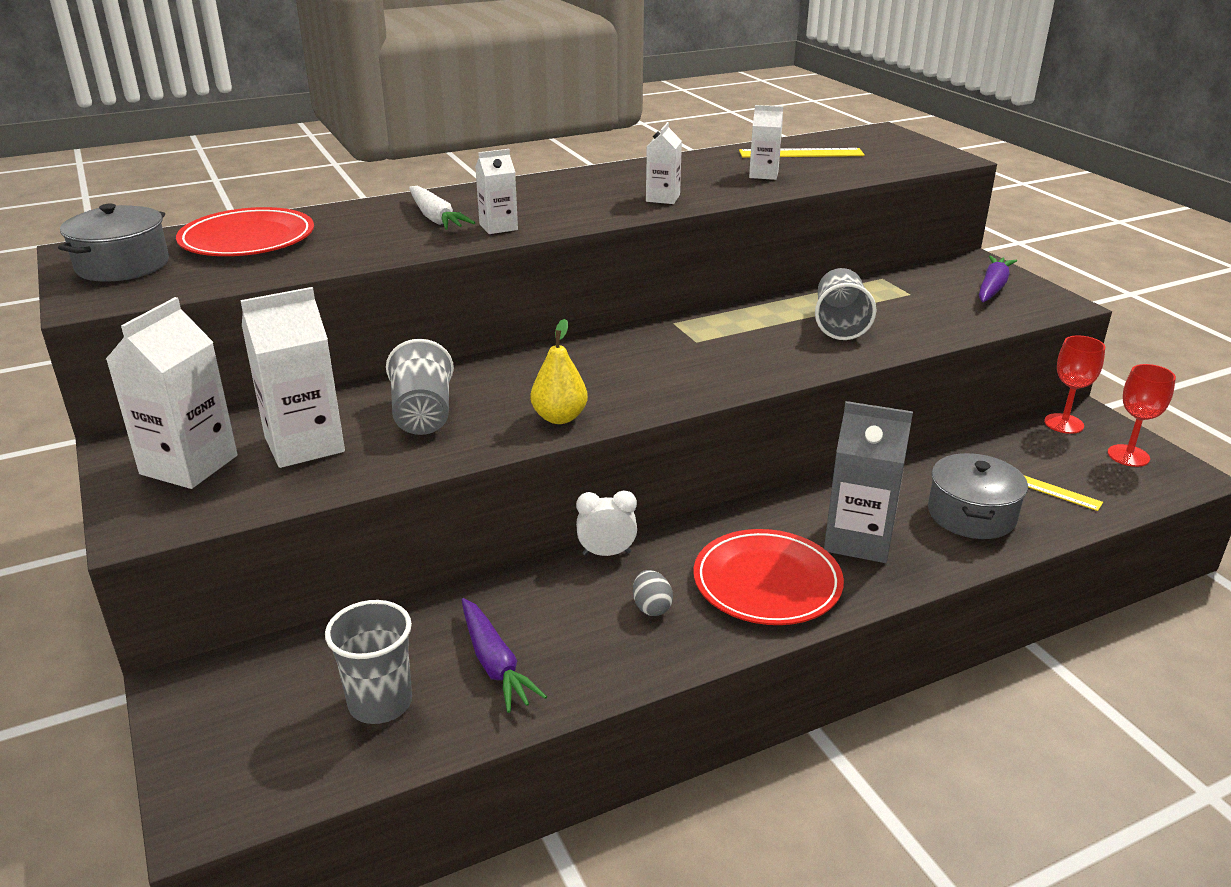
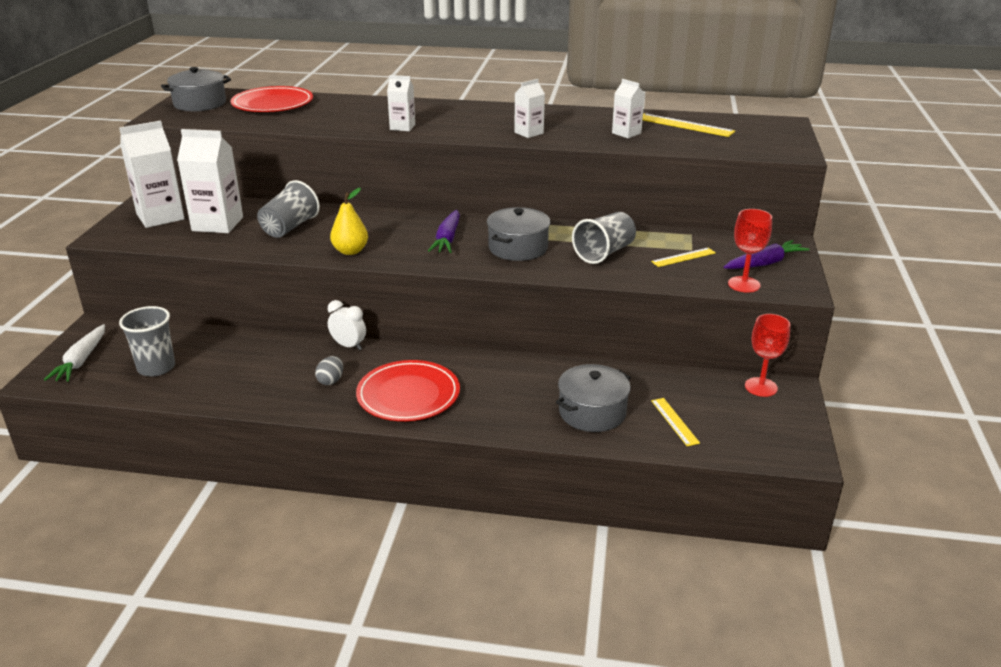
camera: 35 degrees right, 0 degrees up
white carrot [409,186,475,230] -> white carrot moved to [44,324,105,382]
purple carrot [462,598,547,713] -> purple carrot moved to [428,210,460,253]
grey carton [824,401,913,563] -> none
red goblet [1108,364,1176,467] -> red goblet moved to [728,209,772,293]
none -> grey pot [487,207,550,261]
none -> yellow ruler [651,248,716,267]

